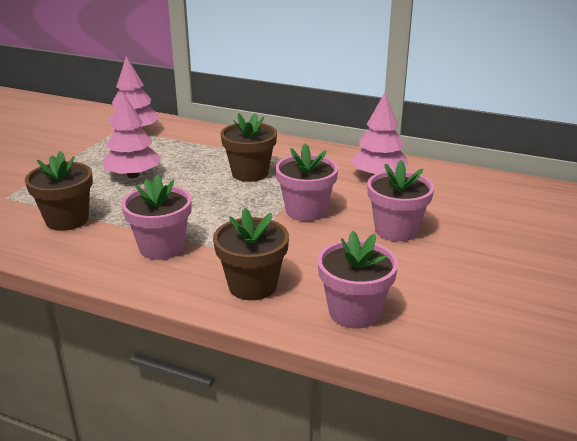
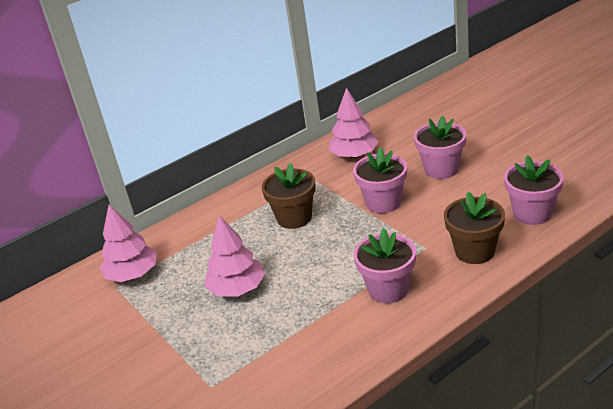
camera: 55 degrees left, 5 degrees up
brown flower pot [25,151,93,231] -> none

